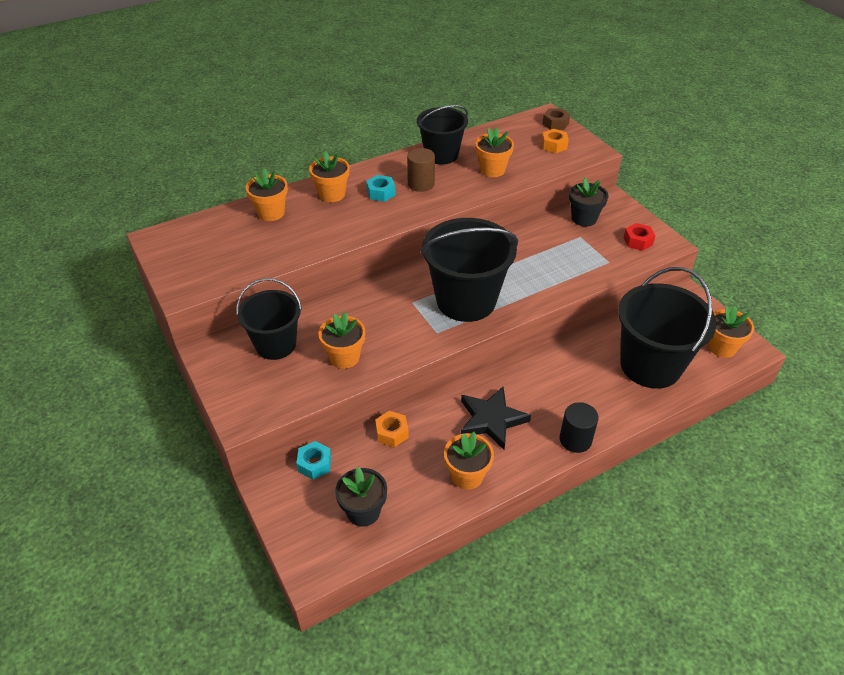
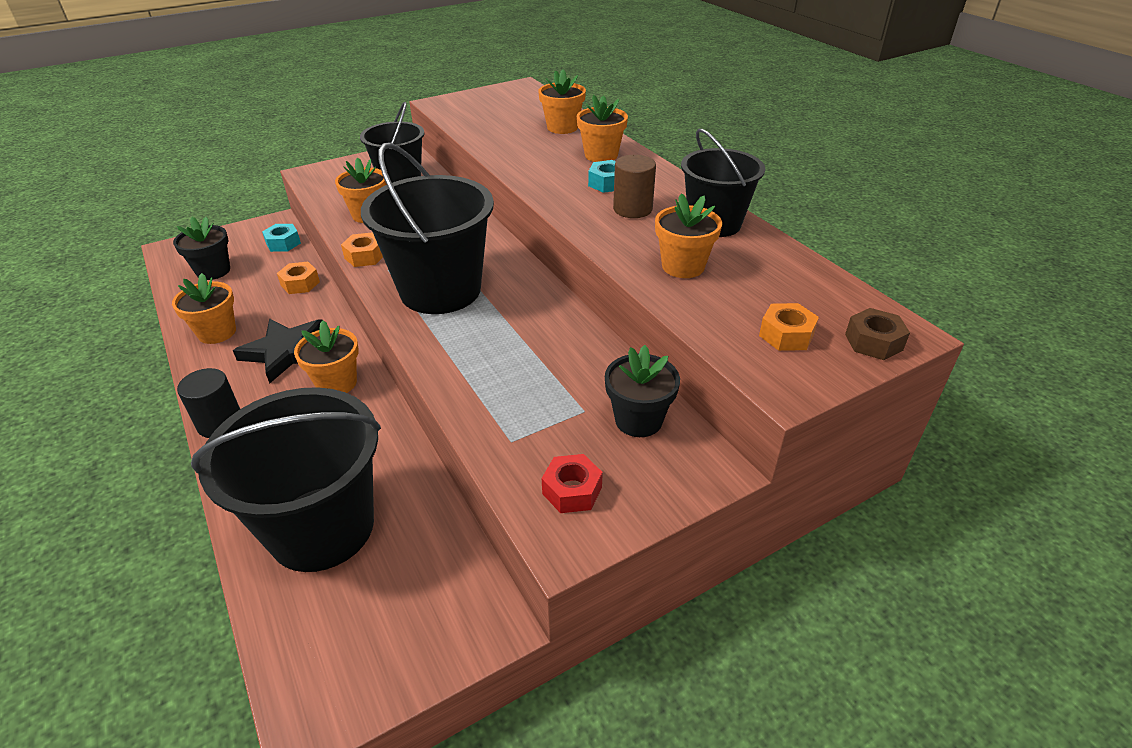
camera: 90 degrees right, 5 degrees down
orange flower pot [708,306,754,358] -> orange flower pot moved to [294,321,359,393]
none -> orange nut [341,232,383,267]

